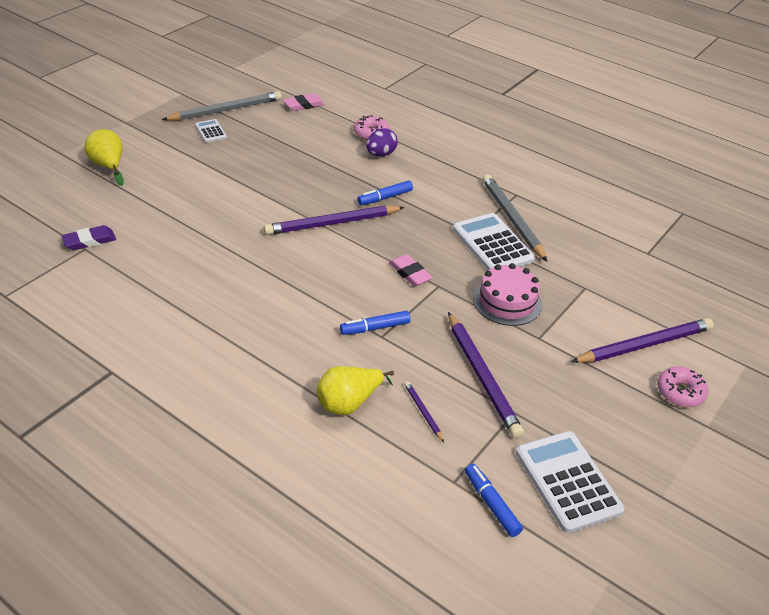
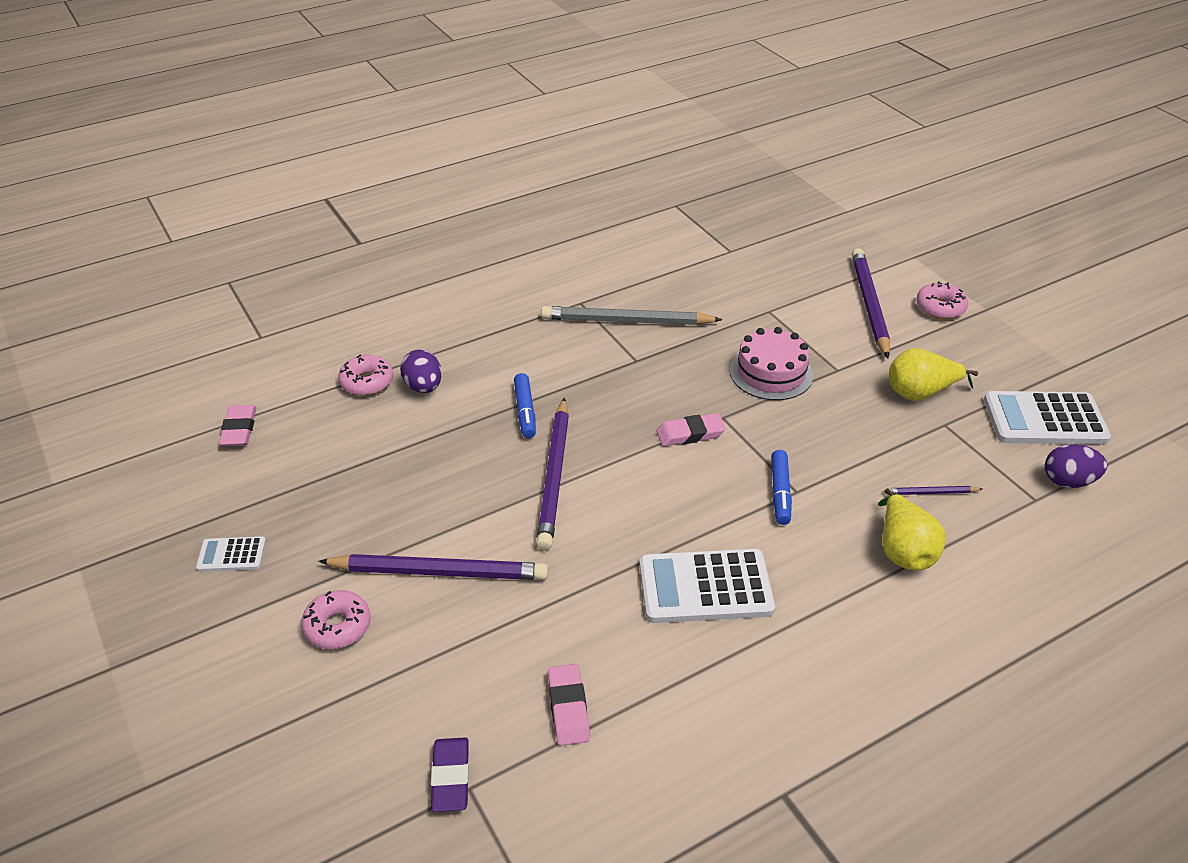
camera: 65 degrees left, 0 degrees up
yellow pear [84,129,124,186] -> yellow pear moved to [889,348,978,401]
grey pencil [162,91,282,121] -> none
purple pencil [448,312,524,438] -> purple pencil moved to [318,554,548,580]
white calculator [453,213,535,270] -> white calculator moved to [639,549,775,623]
blue marker [465,464,523,537] -> purple egg [1045,444,1107,488]
none -> pink donut [301,590,371,649]
none -> pink eraser [548,664,590,746]

